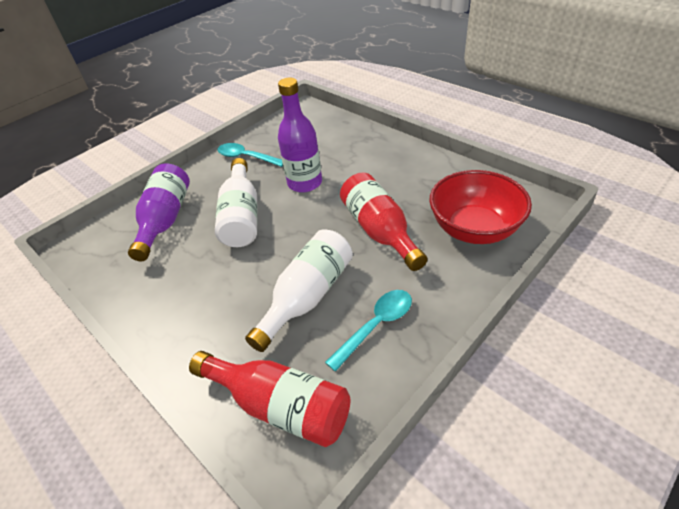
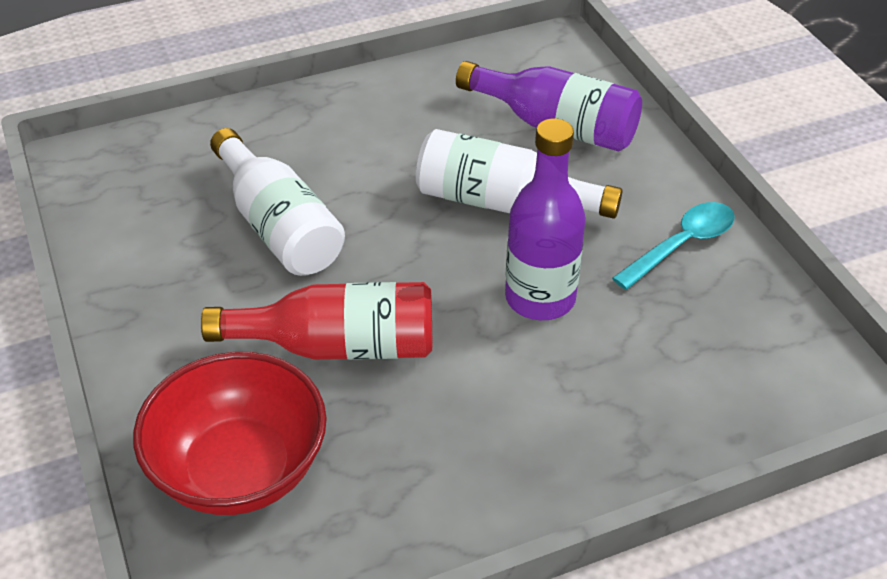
camera: 110 degrees right, 0 degrees up
red bottle [189,351,350,447] -> none
turquoise spoon [325,290,412,372] -> none

